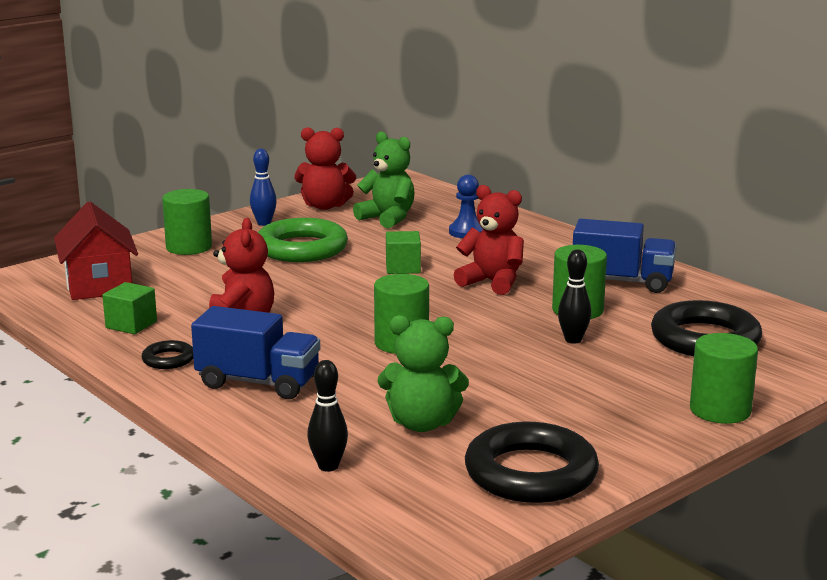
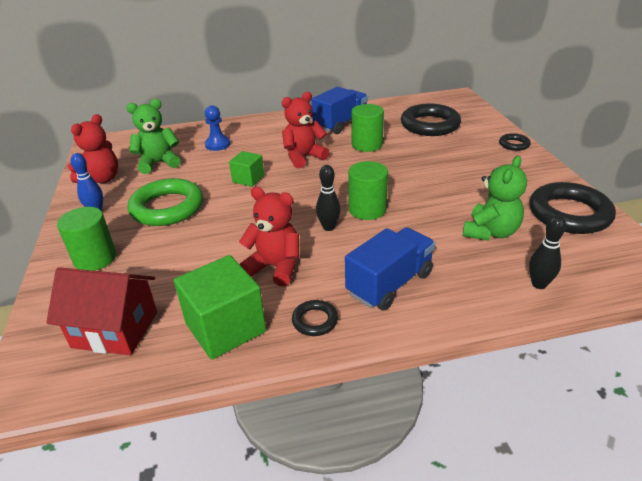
camera: 60 degrees left, 15 degrees up
green cube [102,282,157,334] -> green cube [174,255,266,360], size x1.77
black bowling pin [558,249,591,344] -> black bowling pin moved to [316,165,341,231]
green cylinder [690,333,758,424] -> black ring [499,133,531,151]

